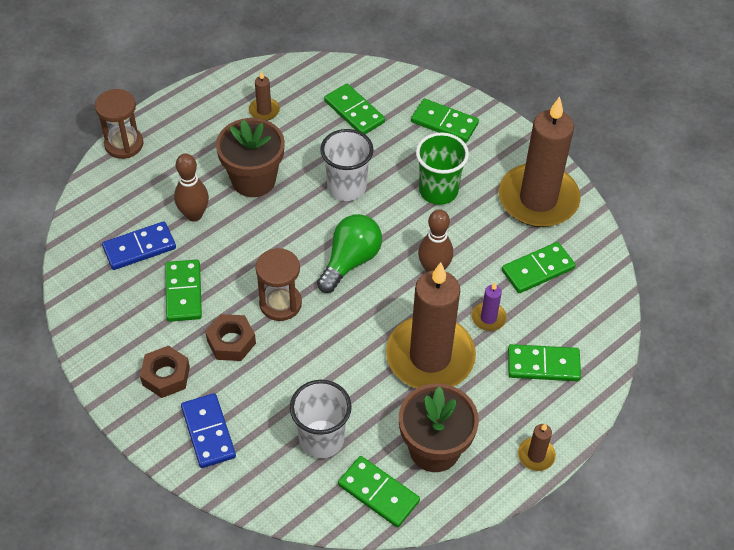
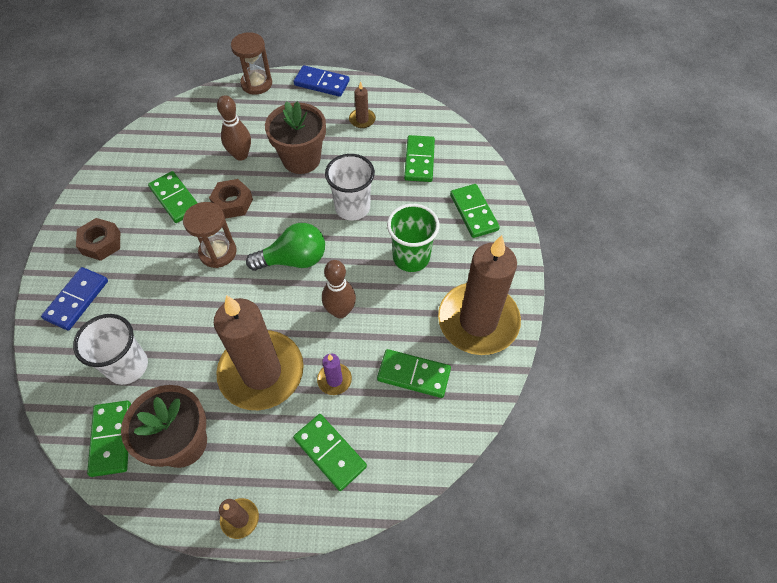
camera: 45 degrees right, 5 degrees up
blue domino [102,221,176,270] -> blue domino moved to [294,65,350,97]
green domino [165,260,202,322] -> green domino turned 75 degrees counterclockwise [148,171,197,223]
brown nut [205,314,256,361] -> brown nut moved to [209,179,253,219]

